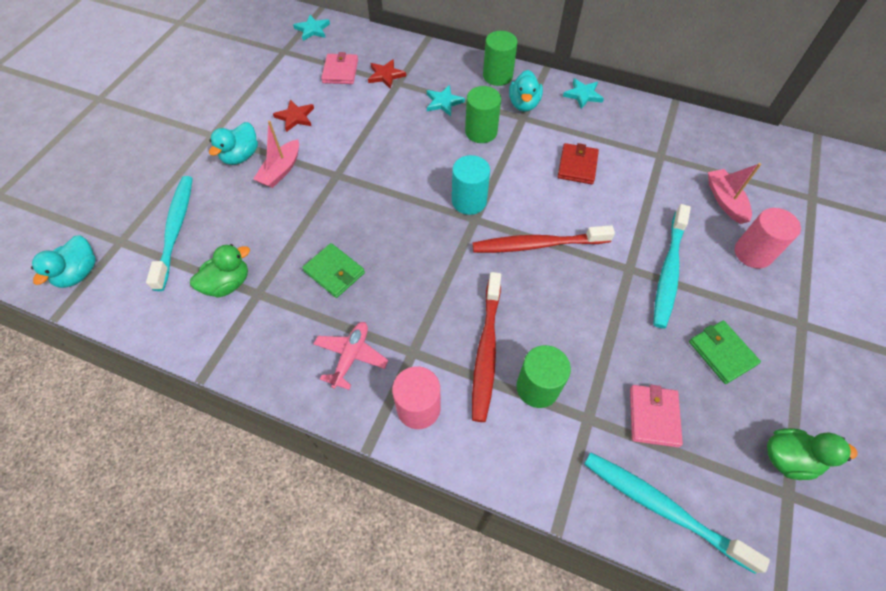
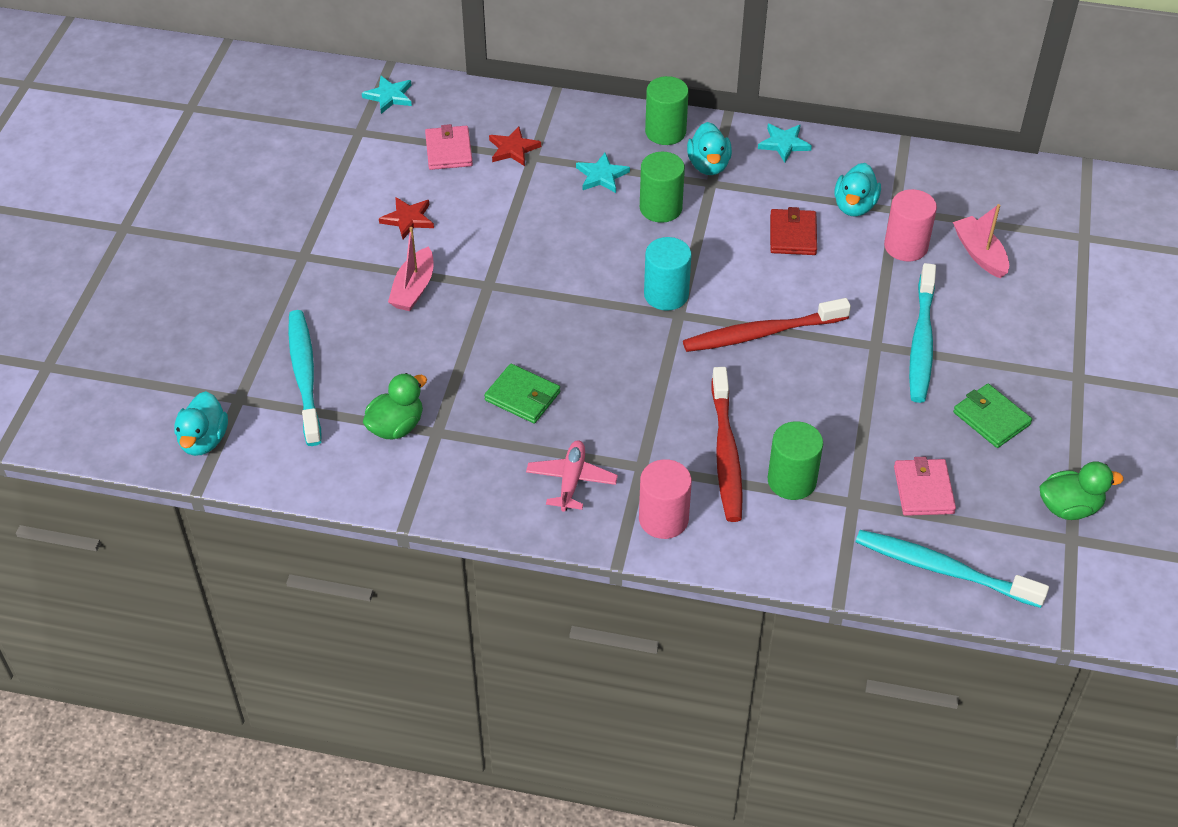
camera: 10 degrees left, 10 degrees down
turquoise duck [209,122,258,165] -> turquoise duck moved to [834,163,881,217]
pink cylinder [735,208,801,269] -> pink cylinder moved to [884,189,937,261]

